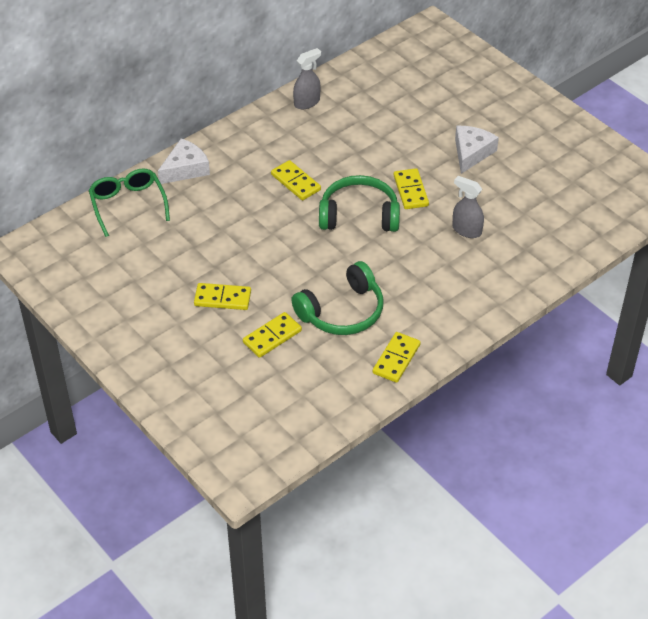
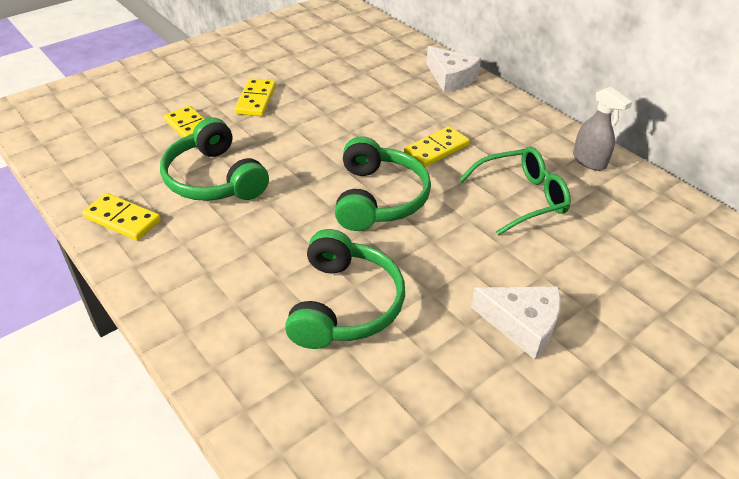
camera: 90 degrees right, 5 degrees down
green glasses [89,168,170,237] -> green glasses moved to [459,147,571,236]
yellow domino [394,168,429,209] -> none
grey spray bottle [452,176,484,238] -> green headphones [285,229,405,349]

